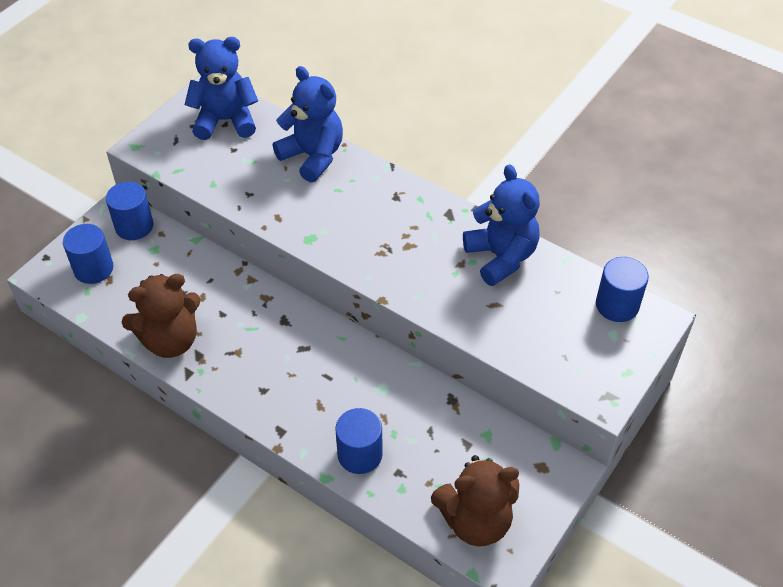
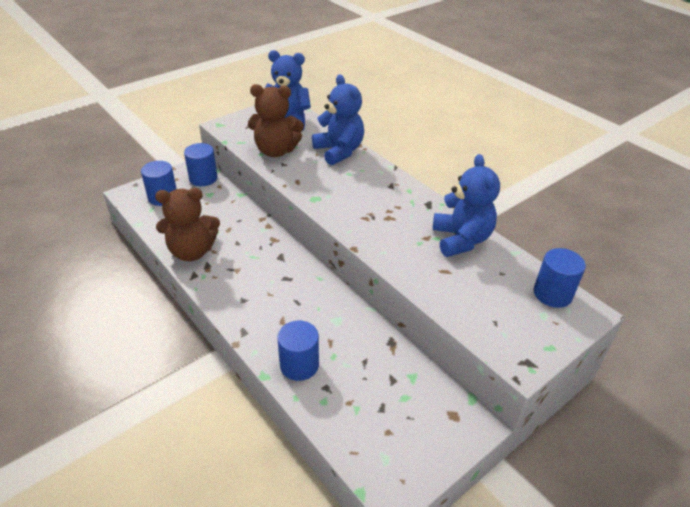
camera: 15 degrees right, 10 degrees down
brown teddy bear [431,455,519,546] -> brown teddy bear moved to [248,84,304,157]

